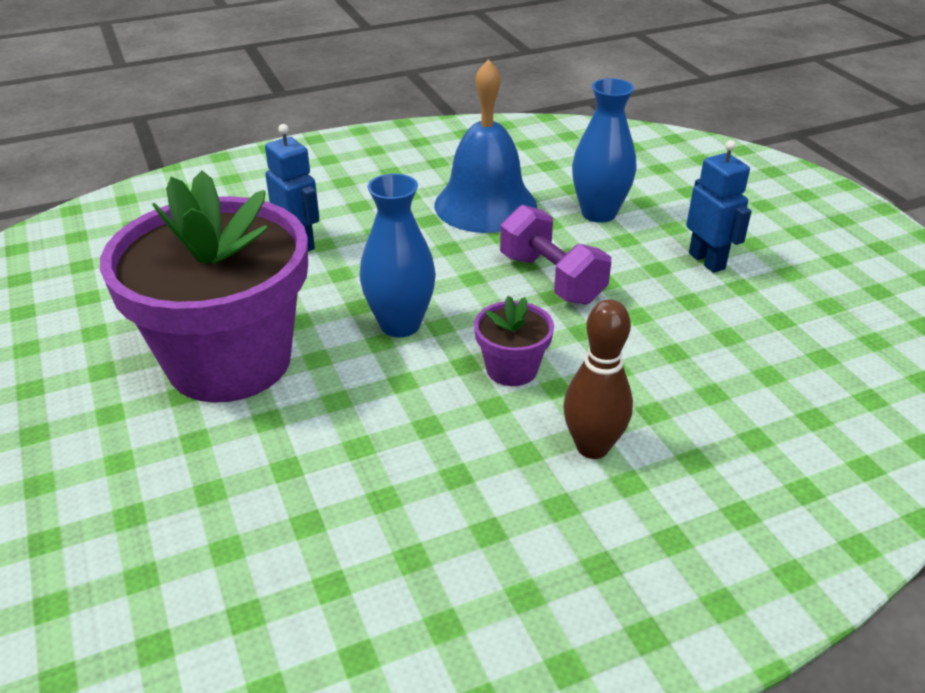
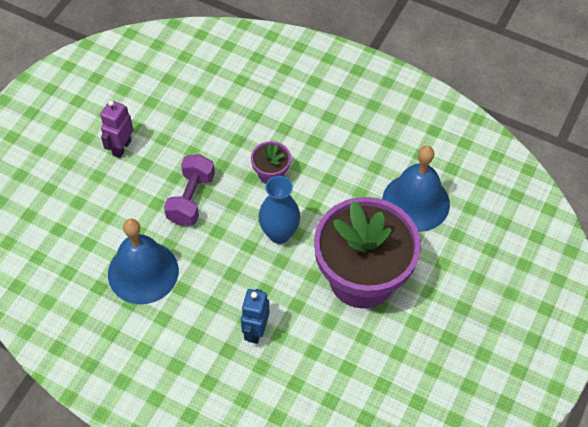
camera: 130 degrees left, 20 degrees up
brown bowling pin [563,299,633,459] -> none
blue vase [572,78,636,223] -> none
blue robot [686,140,752,273] -> purple robot [100,100,133,158]
none -> blue bell [382,146,450,232]

